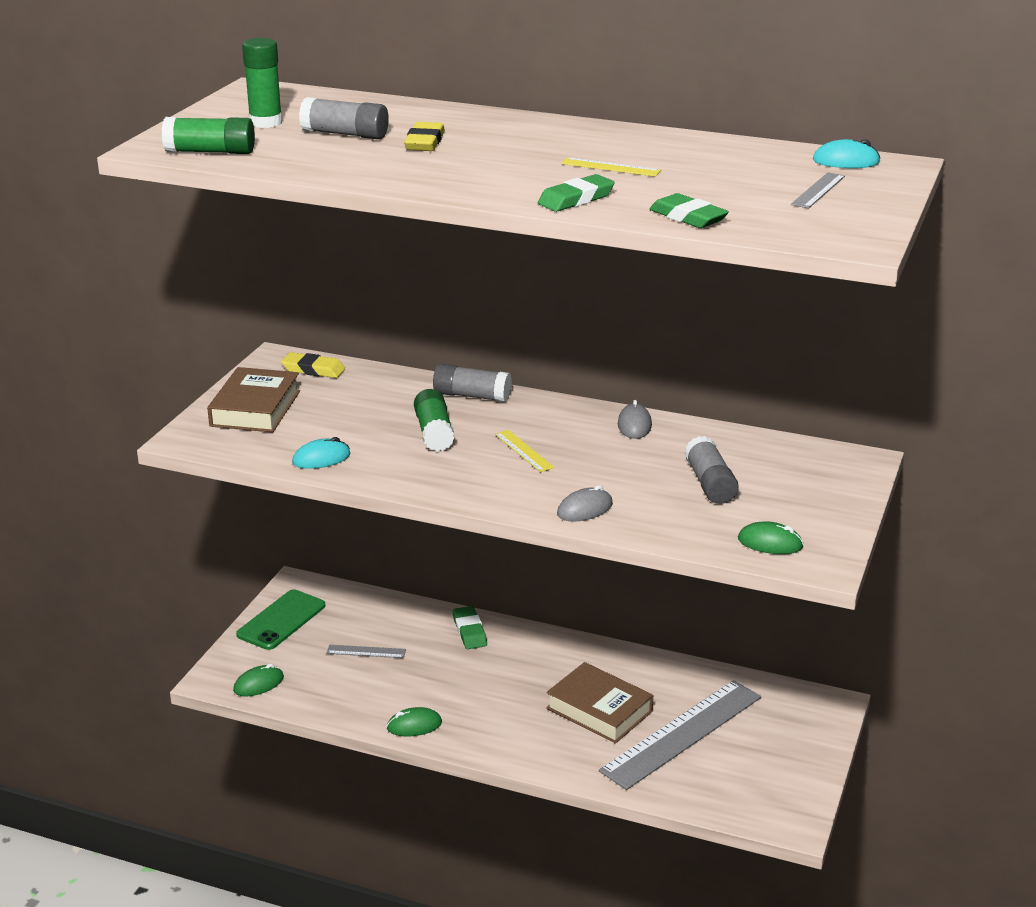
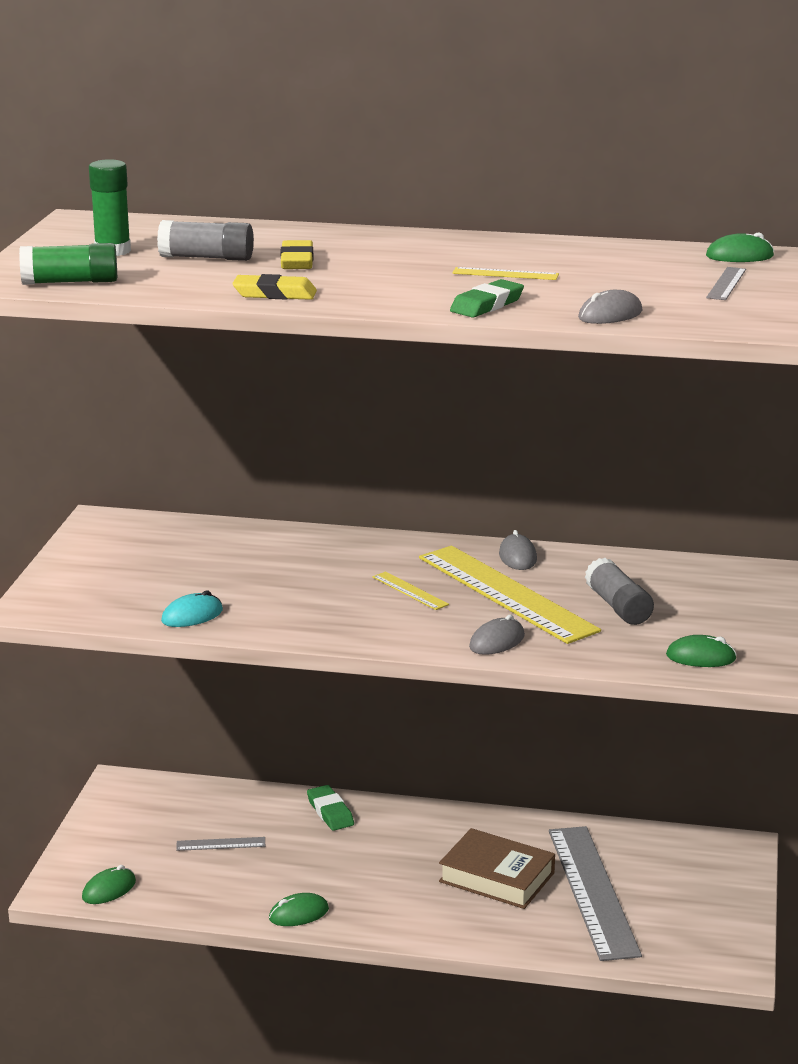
camera: 10 degrees left, 5 degrees down
brown book [207,367,300,432] -> none
green phone [236,589,325,650] -> none
yellow eraser [281,352,345,378] -> yellow eraser moved to [232,274,317,300]
green glue stick [414,389,455,452] -> none
grey glue stick [433,364,512,402] -> none
grey ruler [599,680,761,790] -> grey ruler turned 45 degrees counterclockwise [549,826,642,961]
green eraser [650,193,729,228] -> grey mouse [578,290,642,324]
turquoise mouse [813,139,880,168] -> green mouse [706,232,774,262]
none -> yellow ruler [419,546,601,644]

